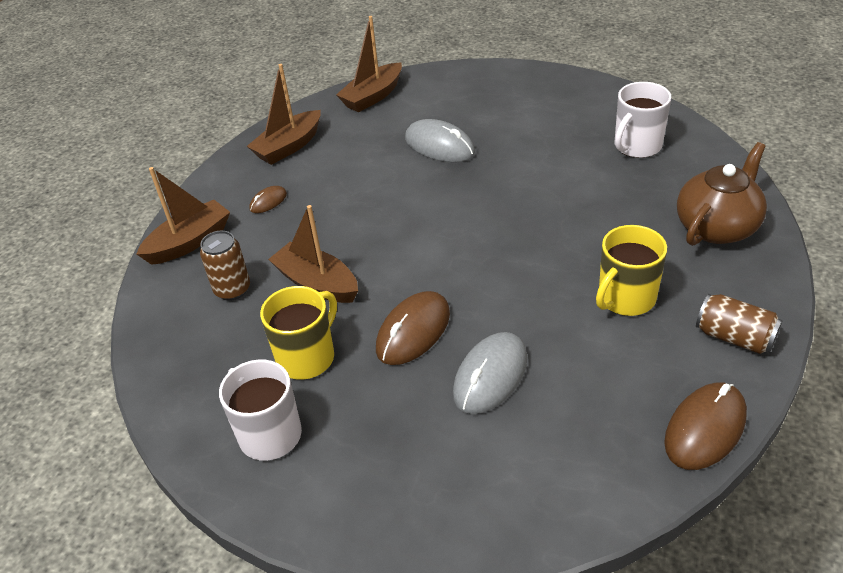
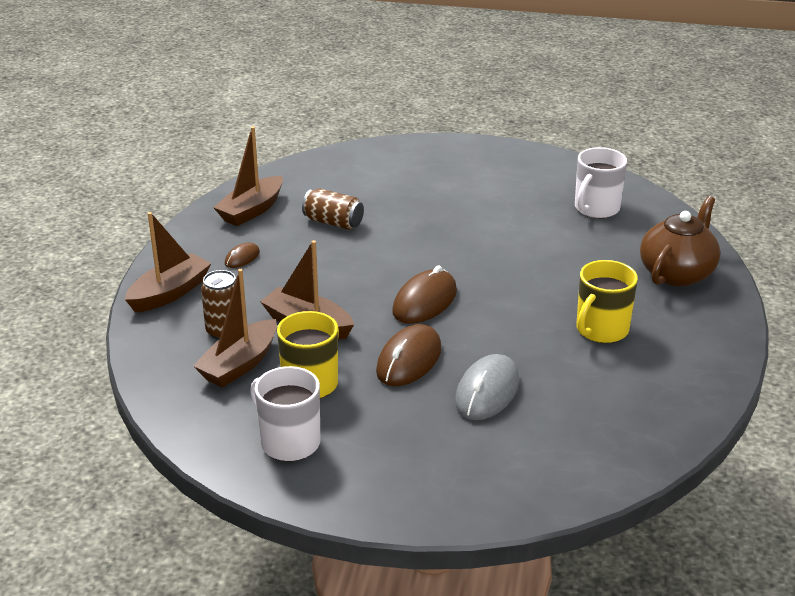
camera: 10 degrees left, 10 degrees down
brown boat [336,16,402,112] -> brown boat moved to [193,269,277,388]
grey mouse [405,119,475,162] -> none
brown mouse [664,383,747,470] -> brown mouse moved to [392,266,457,324]
brown can [696,294,783,354] -> brown can moved to [302,189,364,230]

